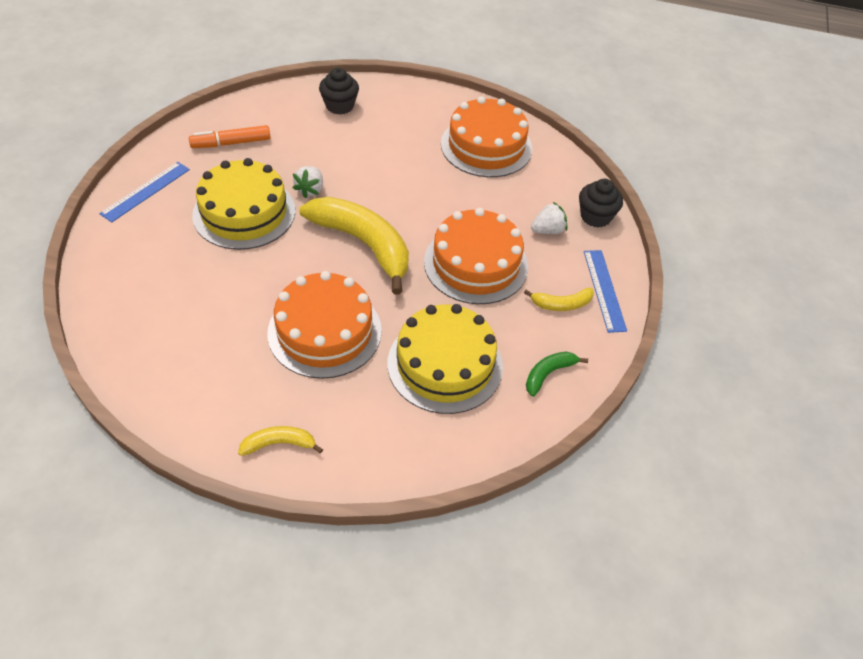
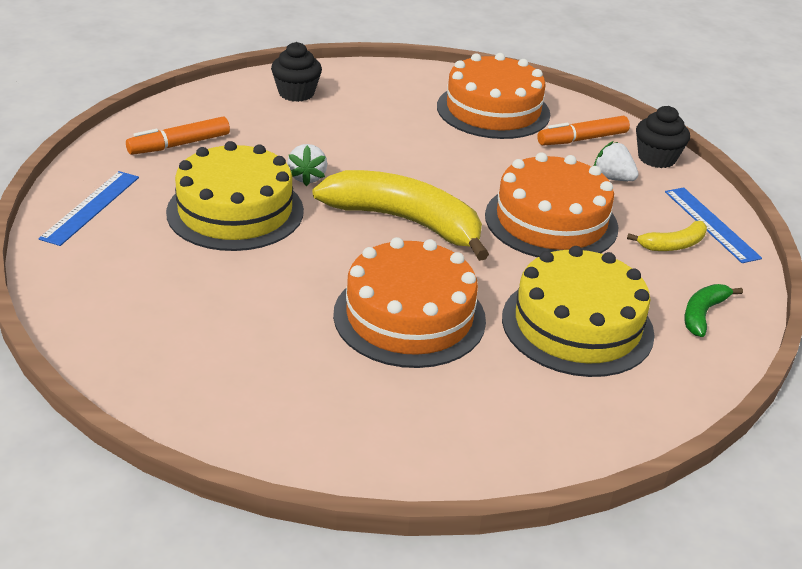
camera: 15 degrees left, 15 degrees down
yellow banana [238,426,323,456] -> none
white strawberry [531,202,567,234] -> white strawberry turned 105 degrees counterclockwise [594,141,639,181]
none -> orange marker [537,115,630,146]

